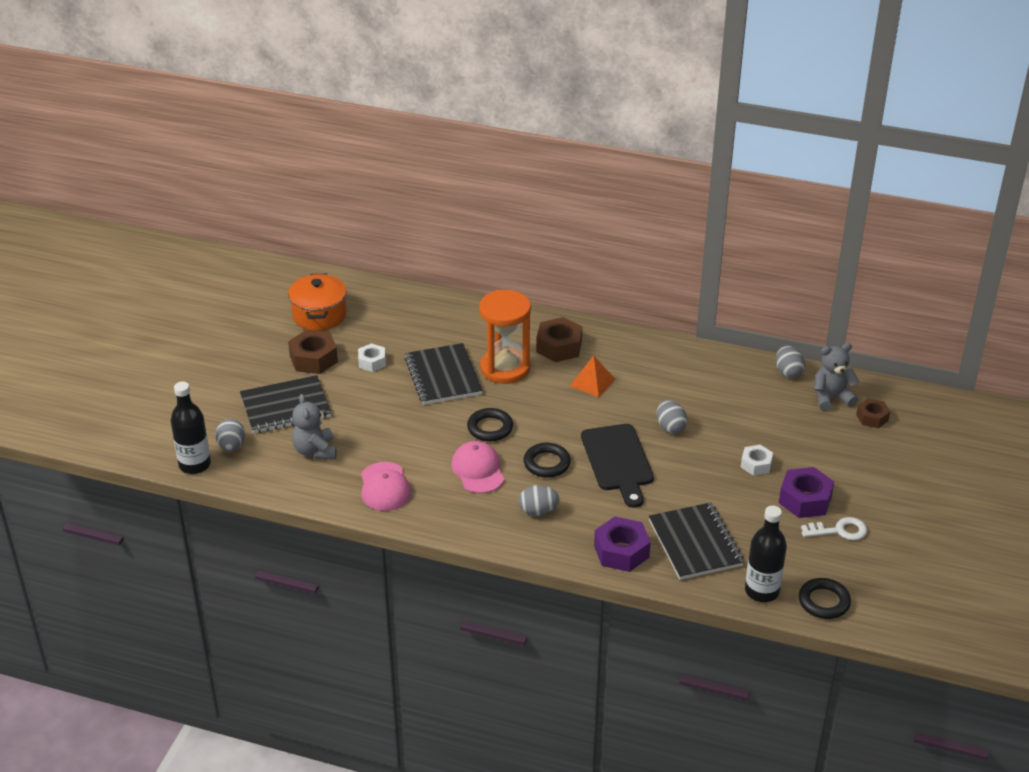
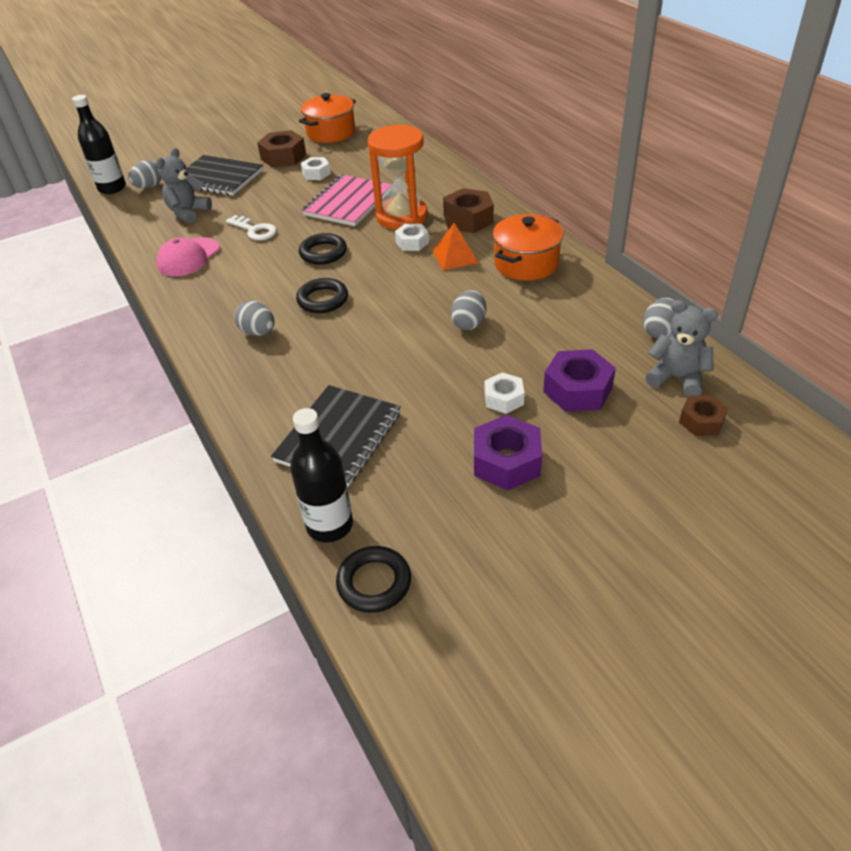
camera: 45 degrees right, 5 degrees up
black notebook [405,343,483,405] -> pink notebook [302,175,392,226]
pink cap [451,441,504,493] -> none
black cutting board [581,424,654,508] -> none
purple nut [594,517,651,572] -> purple nut moved to [543,349,616,412]
white key [801,517,867,540] -> white key moved to [226,215,277,240]
none -> white nut [395,224,429,251]
none -> orange pot [492,214,563,281]

